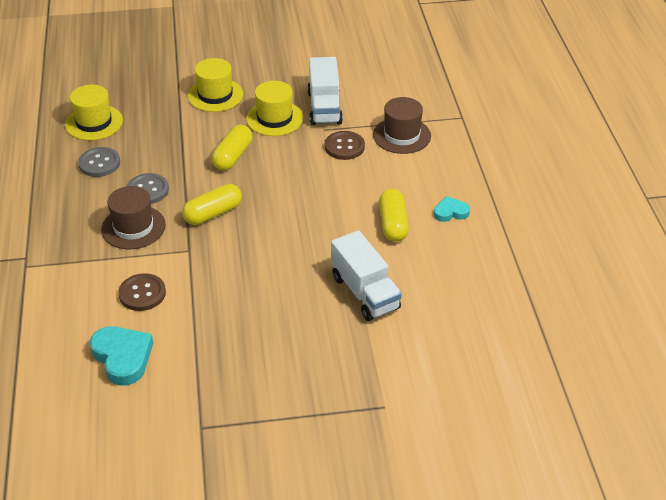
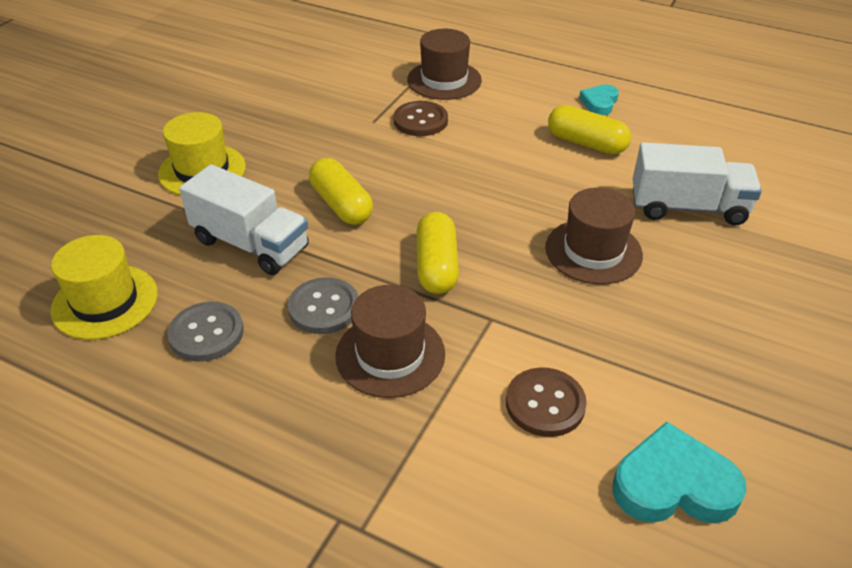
camera: 55 degrees left, 0 degrees up
yellow hat [246,81,303,136] -> none
white truck [307,57,343,126] -> white truck moved to [179,164,309,275]
none -> brown hat [545,188,643,284]

